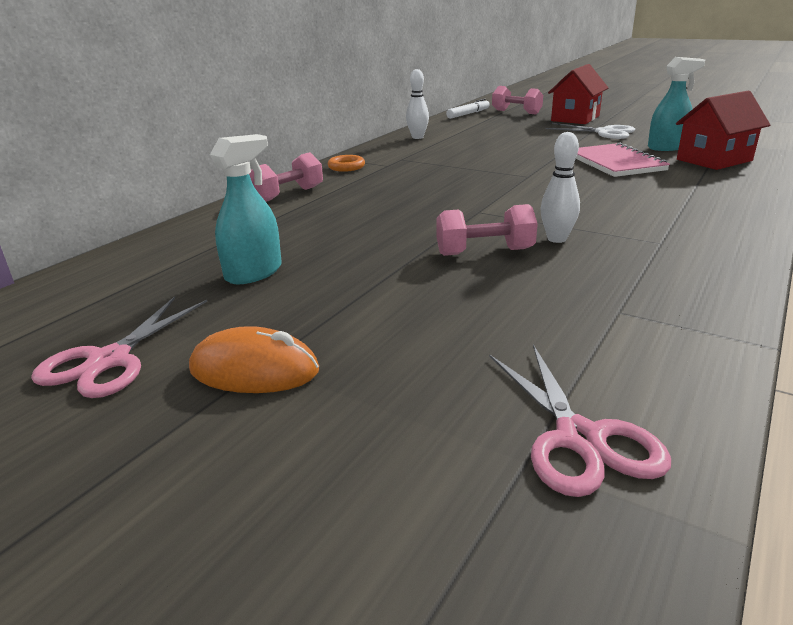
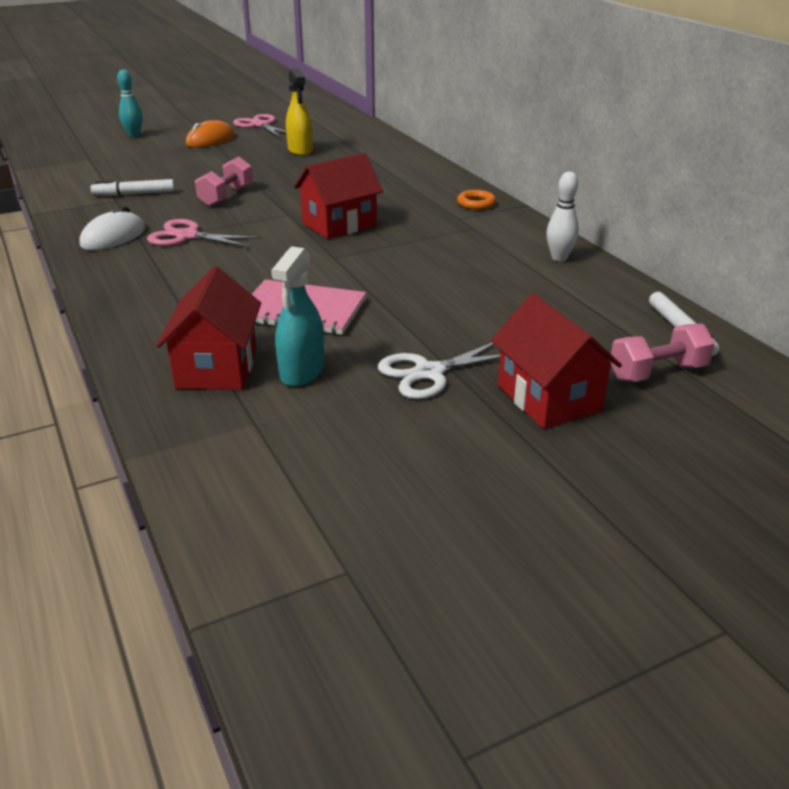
camera: 120 degrees right, 5 degrees up
turquoise spray bottle [210,134,282,284] -> yellow spray bottle [286,68,313,156]
pink dumbbell [249,152,323,202] -> none
pink scissors [489,344,671,497] -> pink scissors moved to [147,219,261,247]
white bowling pin [541,132,580,243] -> none
none -> white mouse [79,206,145,250]
none -> white marker [91,179,175,196]
none -> turquoise bowling pin [117,70,143,137]
none -> red house [294,153,383,239]

